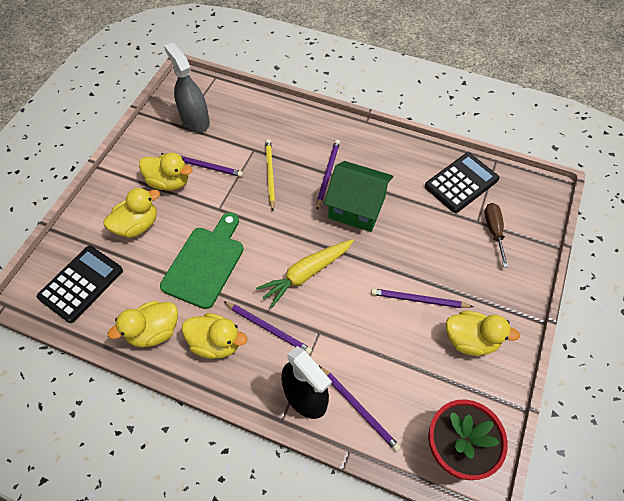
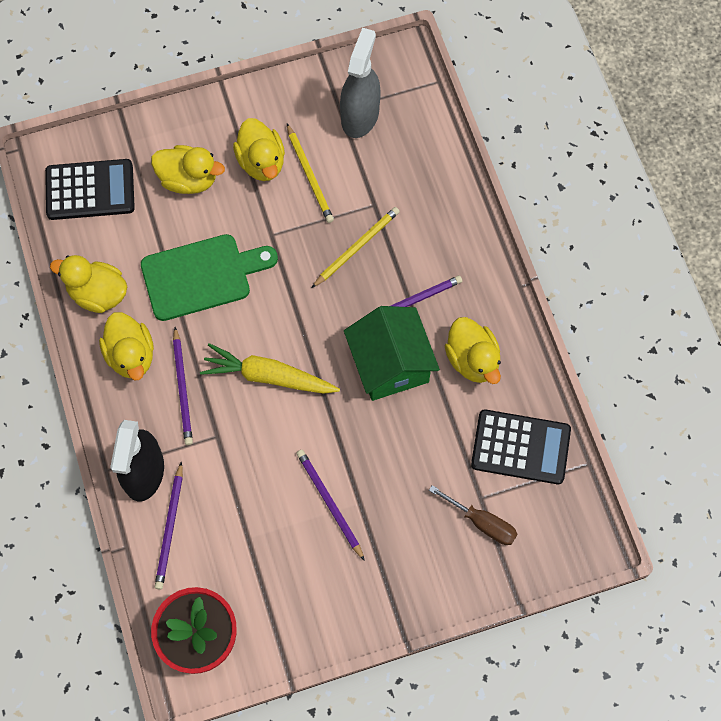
camera: 50 degrees right, 10 degrees up
purple pencil [161,153,243,177] -> yellow pencil [287,124,334,223]
yellow duck [446,311,520,356] -> yellow duck moved to [445,317,501,384]
brown screwdriver [485,203,509,267] -> brown screwdriver turned 75 degrees clockwise [429,485,518,545]

